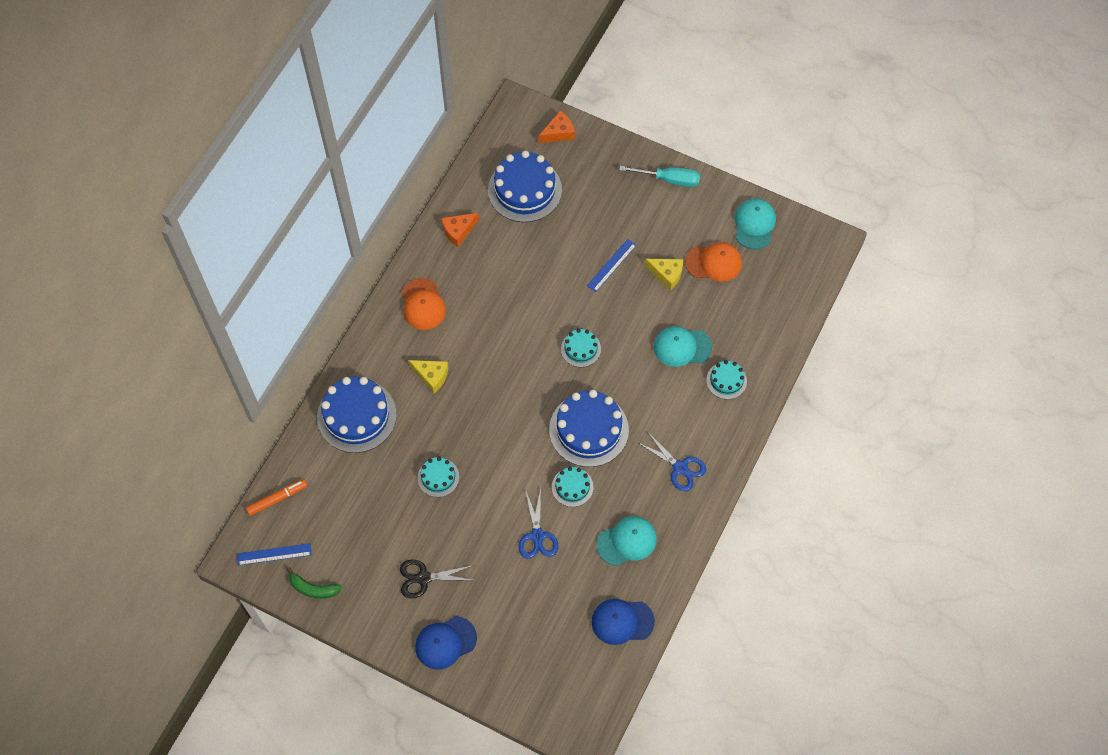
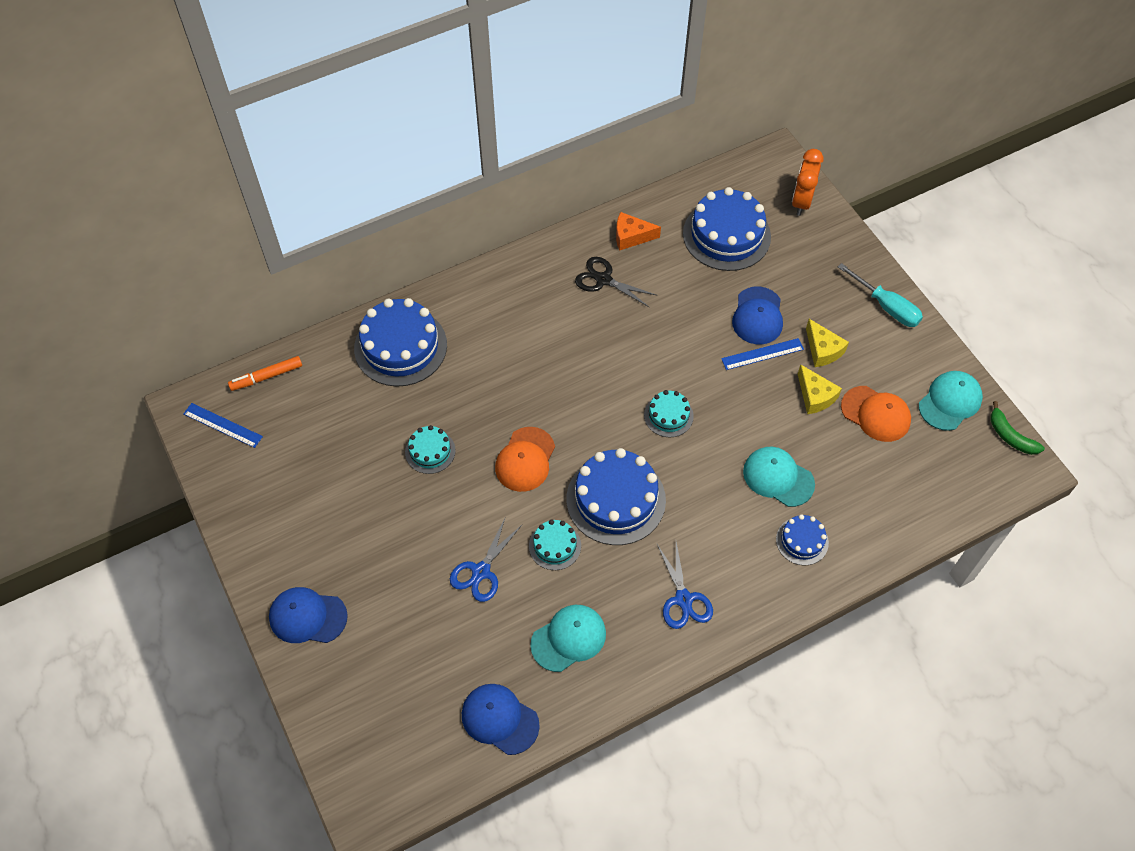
camera: 35 degrees right, 5 degrees down
orange marker [246,479,307,516] -> orange marker turned 150 degrees clockwise [228,356,302,391]
green banana [287,567,342,599] -> green banana moved to [990,401,1045,455]
black scissors [400,559,474,598] -> black scissors moved to [575,257,658,308]
orange cap [402,278,446,330] -> orange cap moved to [495,427,555,492]
yellow cheese [408,360,449,393] -> yellow cheese moved to [806,319,849,367]
orange cheese [539,111,575,143] -> orange clock [792,149,824,216]
turquoise cap [597,516,657,566] -> turquoise cap turned 45 degrees counterclockwise [530,605,606,672]
turquoise cake [706,360,747,399] -> blue cake [776,515,829,565]
none -> blue cap [732,287,783,344]

